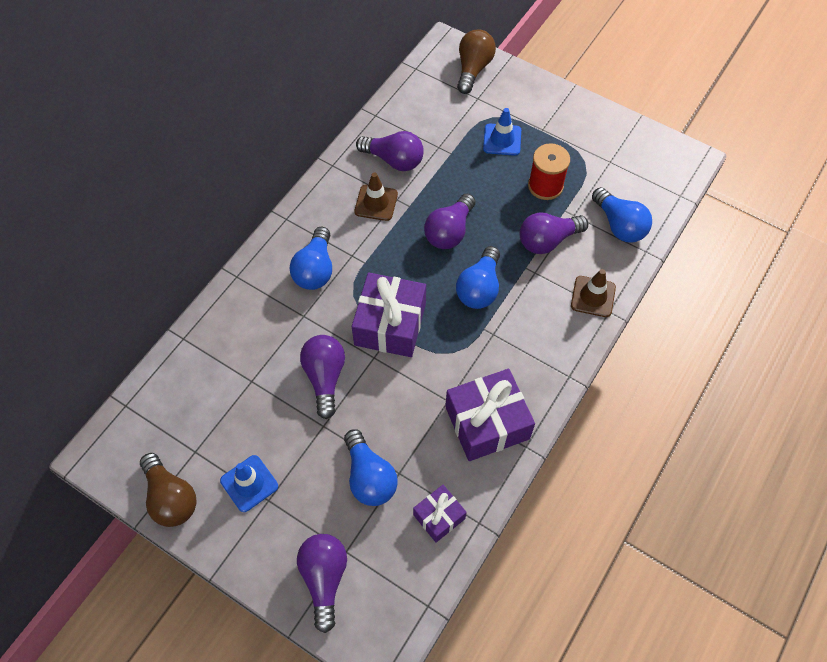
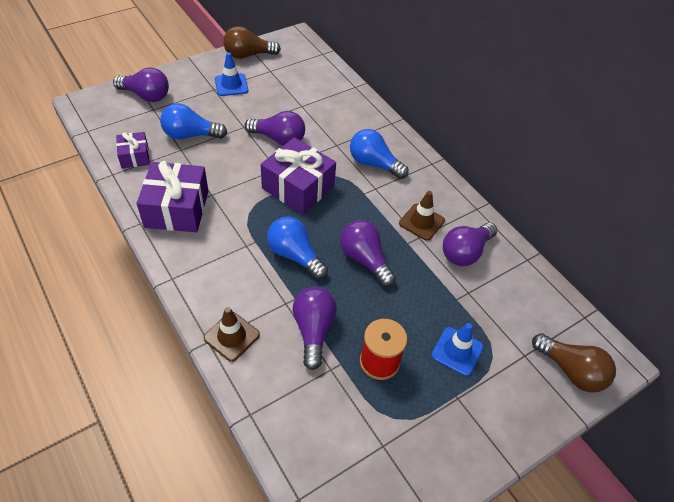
camera: 110 degrees right, 10 degrees down
blue light bulb [592,187,652,242] -> none

